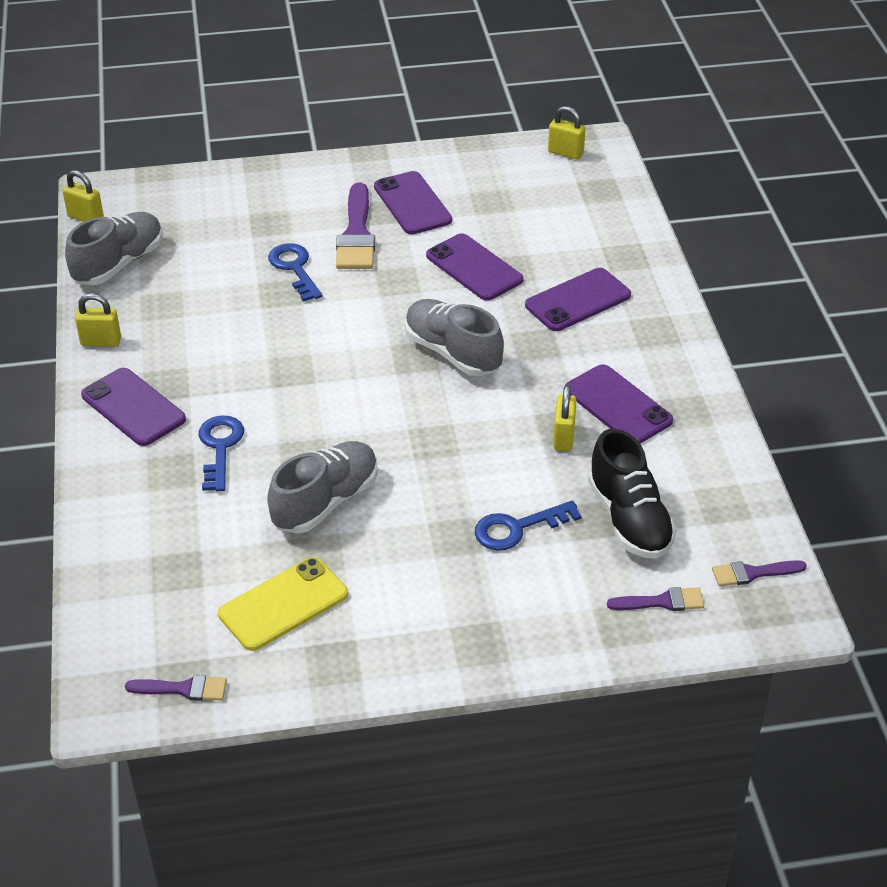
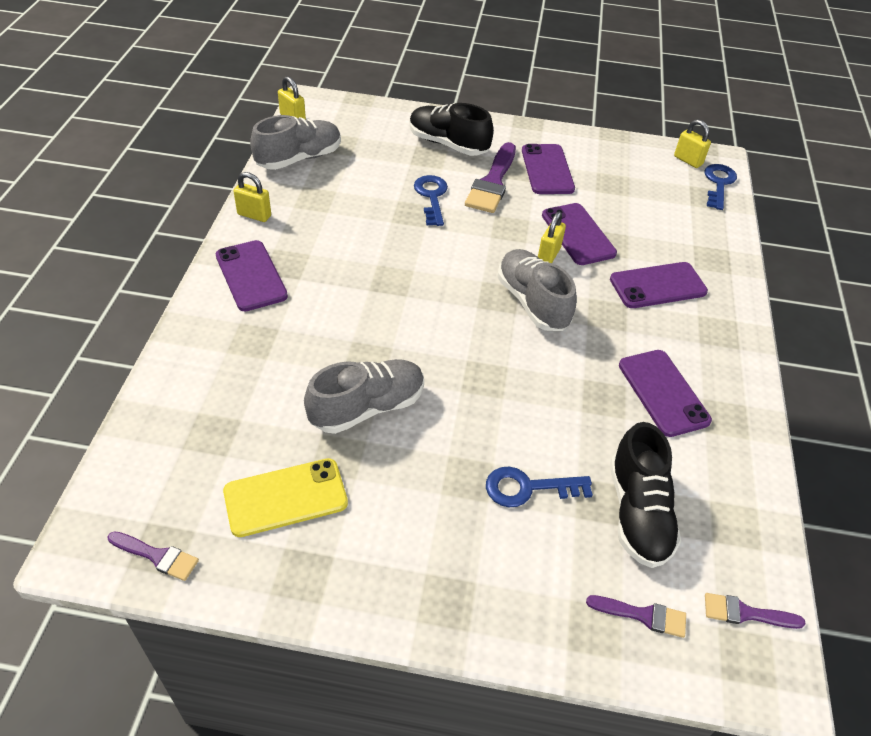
camera: 15 degrees right, 5 degrees up
blue key [199,415,244,492] -> blue key moved to [705,164,737,210]
yellow padlock [553,385,576,451] -> yellow padlock moved to [538,212,566,263]
none -> black shoe [410,103,494,156]

